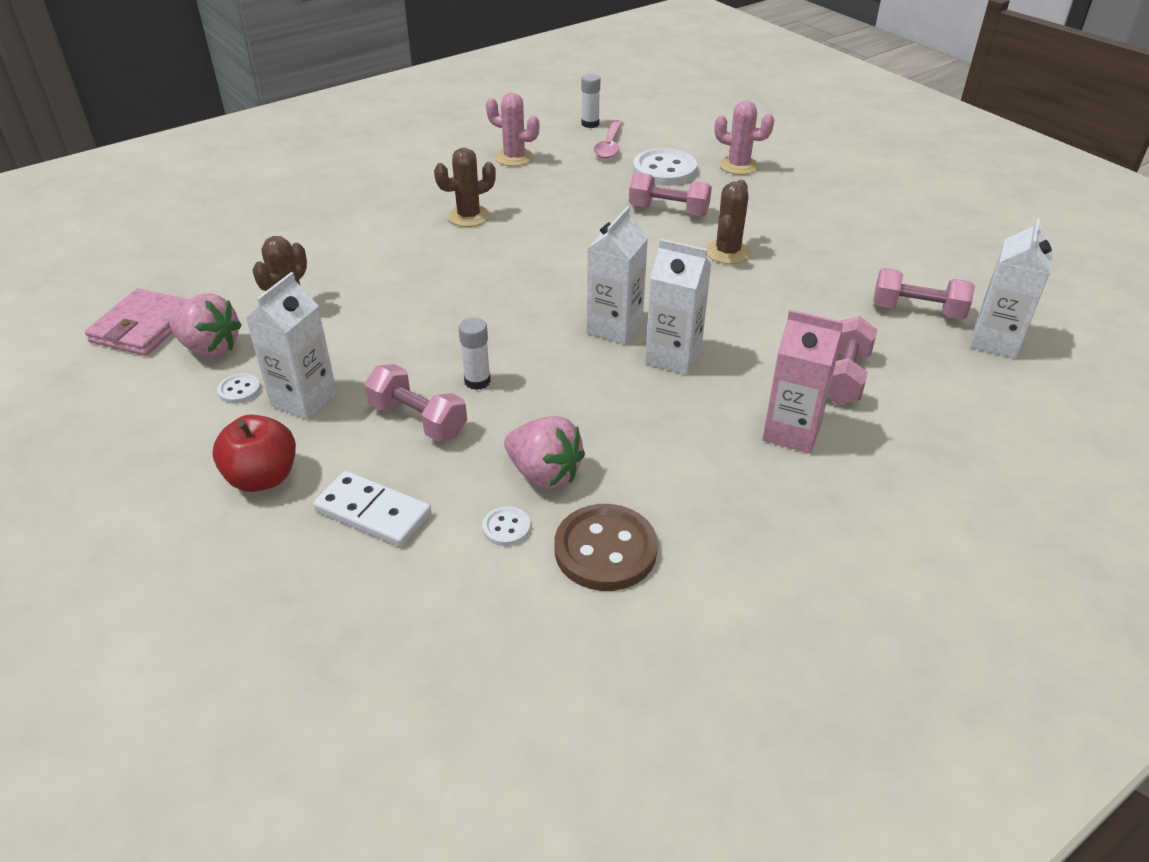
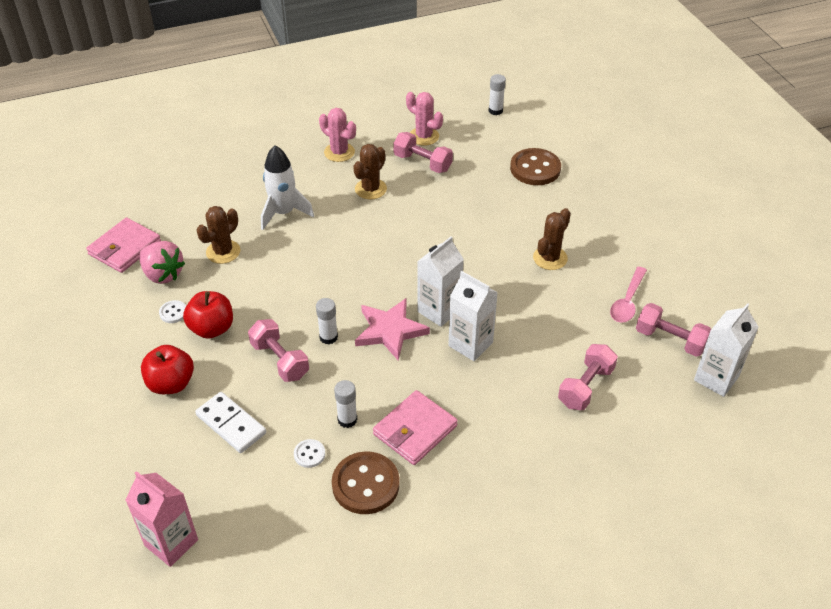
camera: 15 degrees right, 5 degrees up
white carton [246,272,337,420] -> red apple [183,291,233,339]
brown cactus [434,148,496,227] -> brown cactus turned 45 degrees counterclockwise [353,144,387,199]
pink strawberry [504,416,585,489] -> white glue stick [334,380,357,428]
pink spoon [594,120,622,159] -> pink spoon moved to [610,267,647,323]
pink dumbbell [629,172,712,216] -> pink dumbbell moved to [393,132,453,173]
white button [633,148,697,186] -> brown button [510,148,561,185]
pink cactus [715,100,774,175] -> pink cactus moved to [319,108,356,162]
pink carton [762,310,843,453] -> pink carton moved to [126,471,198,567]
none -> white rocket [261,145,314,230]
none -> pink star [355,298,430,360]
none -> pink wallet [373,390,458,465]

